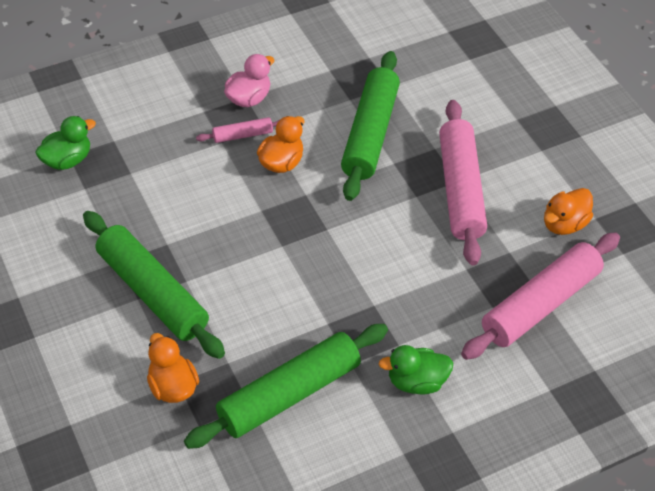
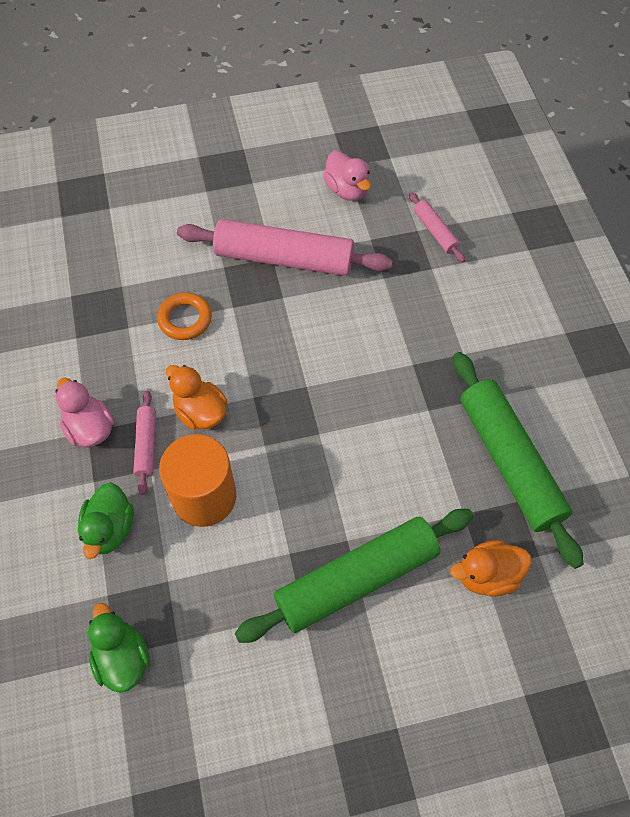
camera: 75 degrees left, 10 degrees up
green rolling pin [341,51,400,201] -> orange ring [157,292,212,340]
green duck [379,345,454,395] -> green duck moved to [78,482,134,559]
pink rolling pin [461,233,620,360] -> pink rolling pin [409,192,465,263], size x0.46
orange duck [544,188,593,235] -> pink duck [323,150,371,201]
none -> orange cylinder [159,434,236,527]

